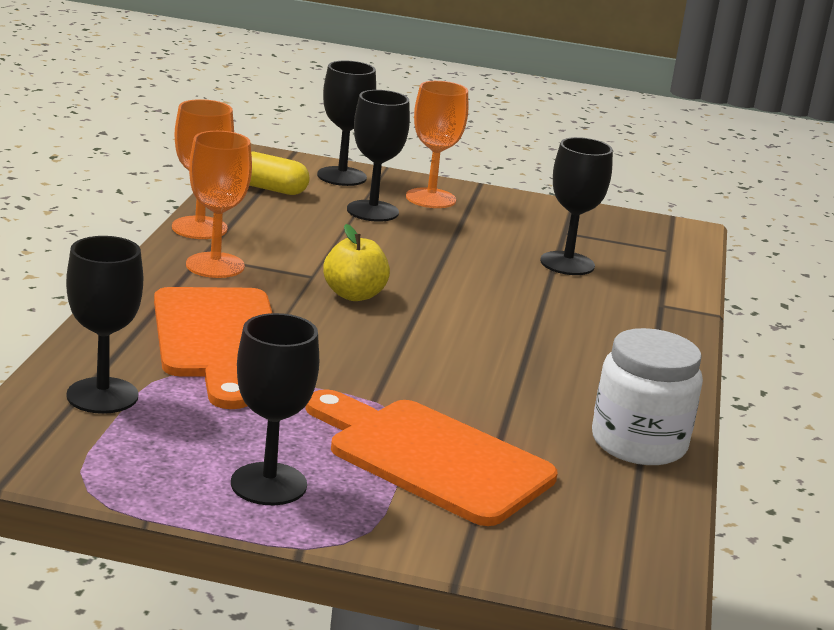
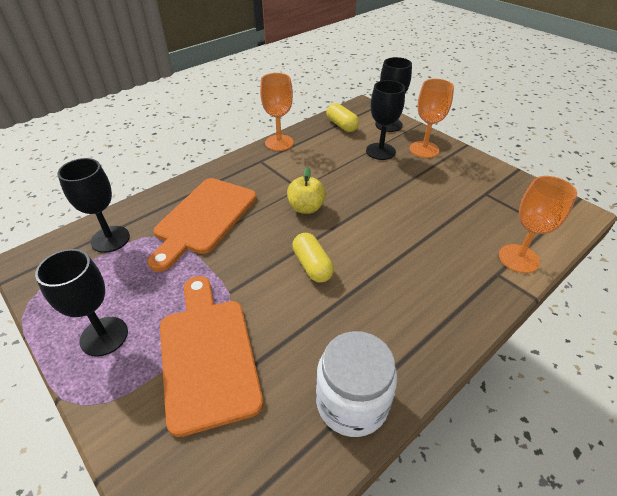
camera: 40 degrees right, 20 degrees up
orange goblet [186,131,252,278] -> orange goblet moved to [499,176,577,273]
black goblet [540,137,613,275] -> none
none -> yellow capsule [292,233,334,282]

